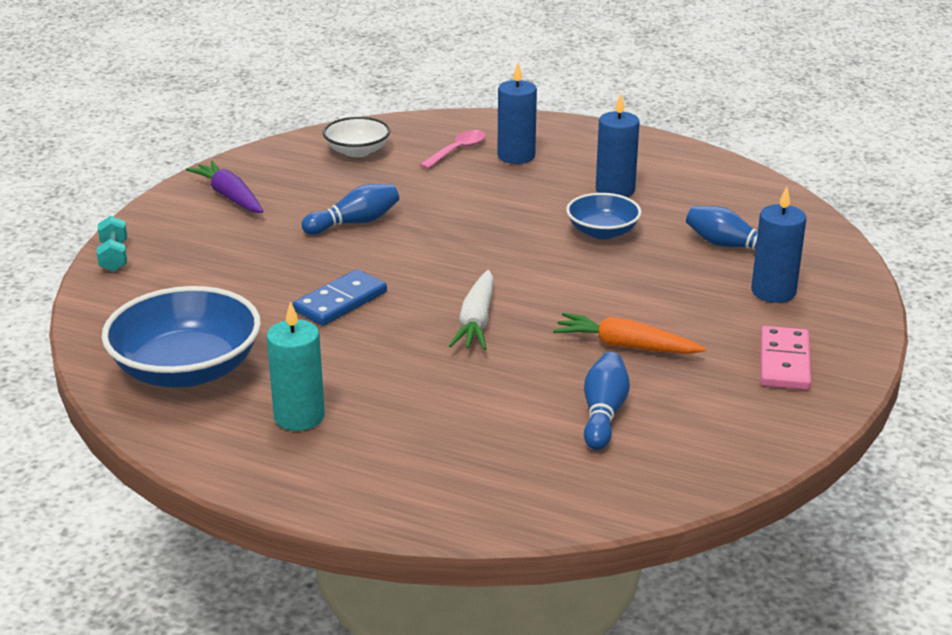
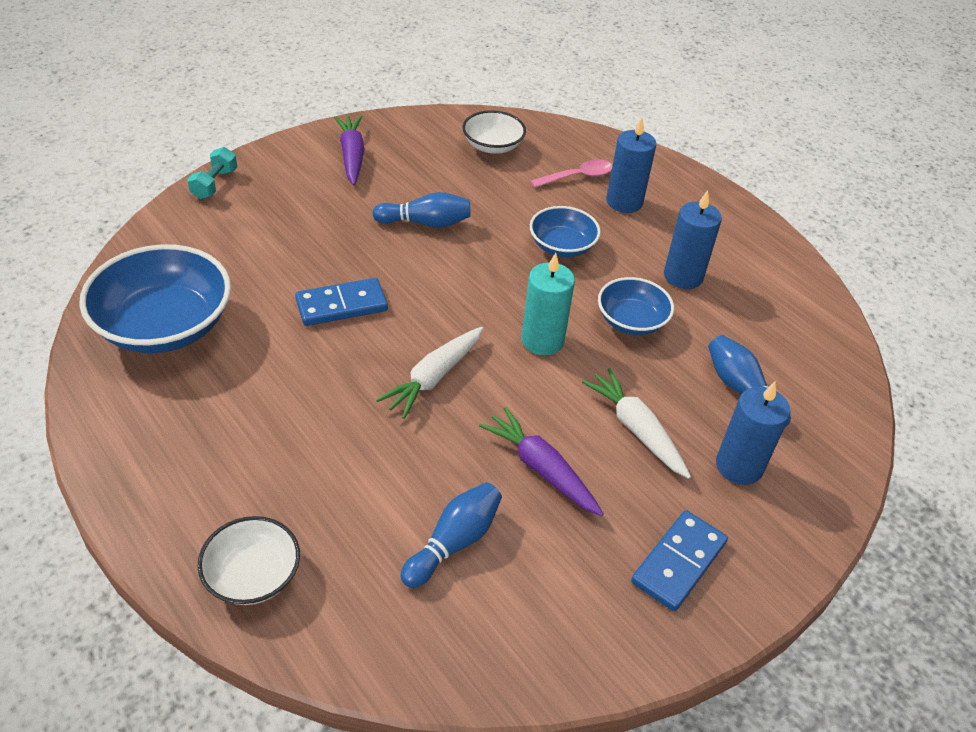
camera: 25 degrees right, 15 degrees up
turquoise candle [266,301,325,431] -> turquoise candle moved to [521,253,575,355]
orange carrot [553,313,706,354] -> purple carrot [479,407,604,516]
pink domino [761,326,811,390] -> blue domino [631,510,728,611]
none -> white bowl [198,516,300,605]
none -> blue bowl [530,206,601,257]
none -> white carrot [582,368,691,479]

